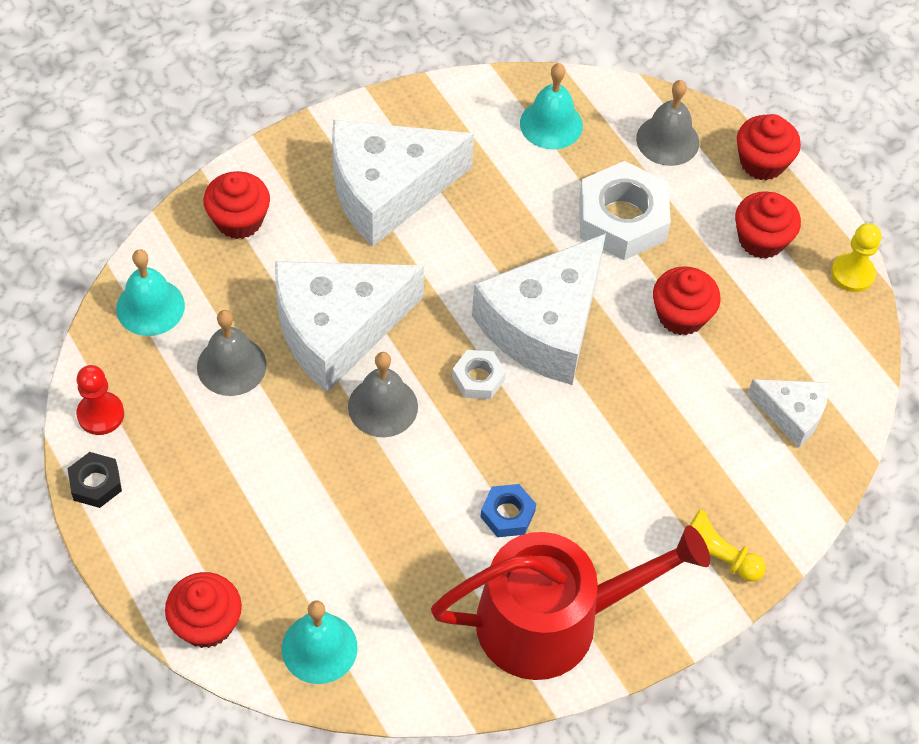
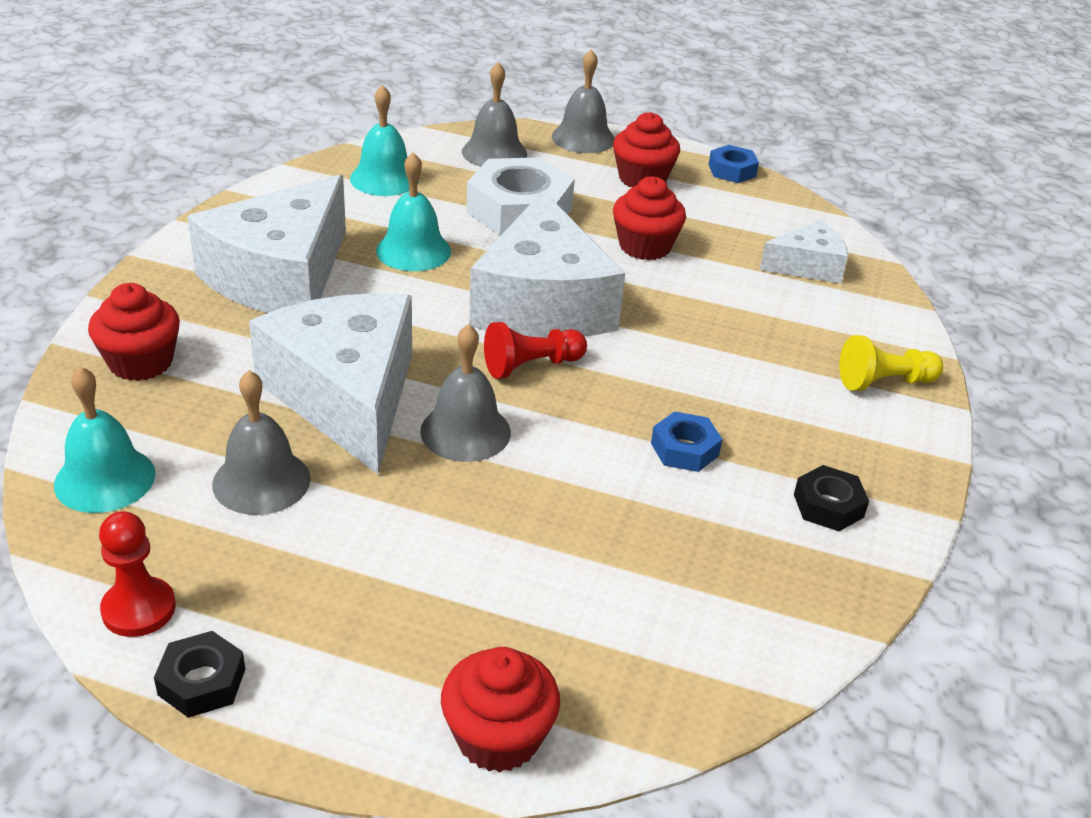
camera: 40 degrees left, 20 degrees down
white cheese [275,261,424,393] -> white cheese turned 135 degrees clockwise [249,293,412,474]
turquoise bell [282,600,358,684] -> turquoise bell moved to [376,152,451,271]
red watering can [431,525,710,680] -> black nut [794,465,869,531]
white nut [452,350,506,399] -> red pawn [484,322,587,379]
red cupcake [737,114,801,180] -> grey bell [552,49,615,153]
yellow pawn [831,223,881,292] -> blue nut [708,145,759,183]

